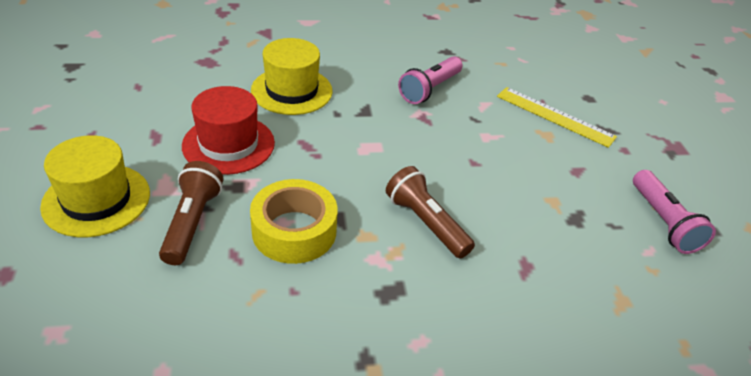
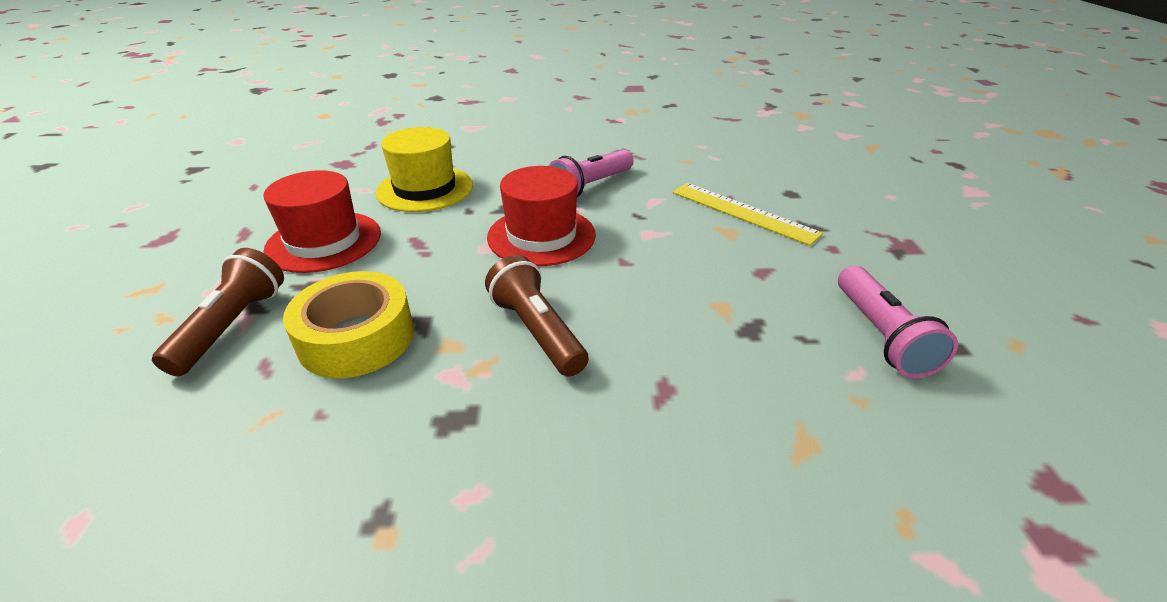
camera: 10 degrees right, 5 degrees down
yellow hat [40,135,150,237] -> none
none -> red hat [487,166,596,266]

